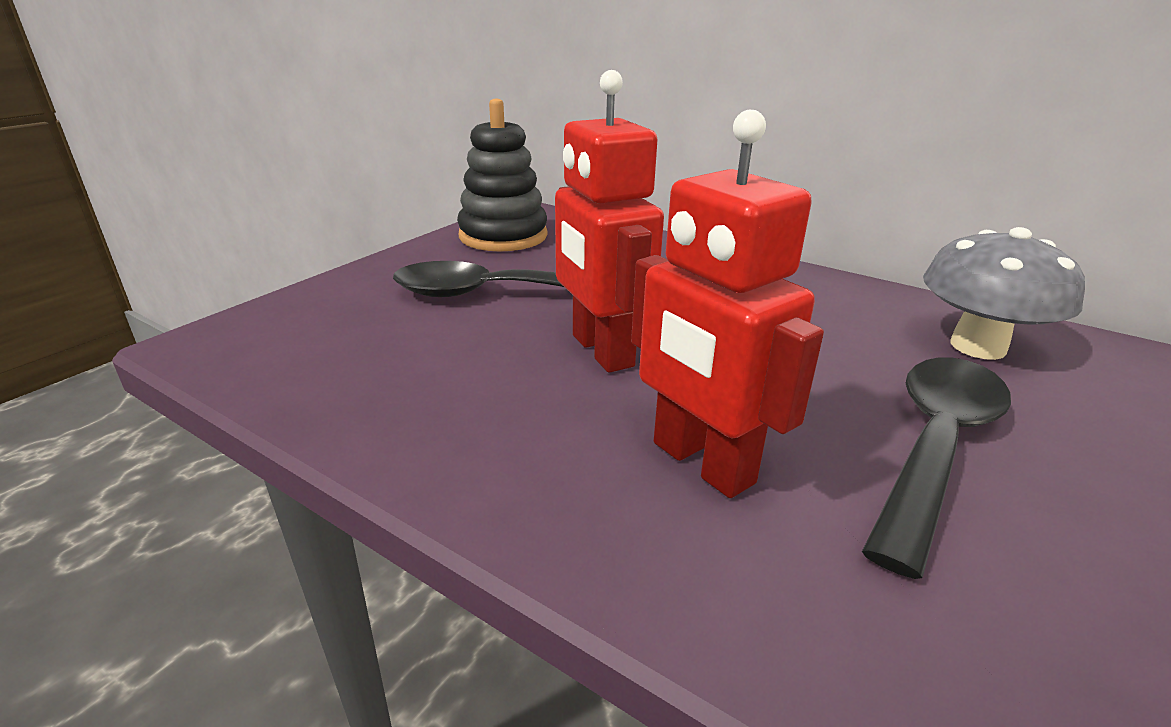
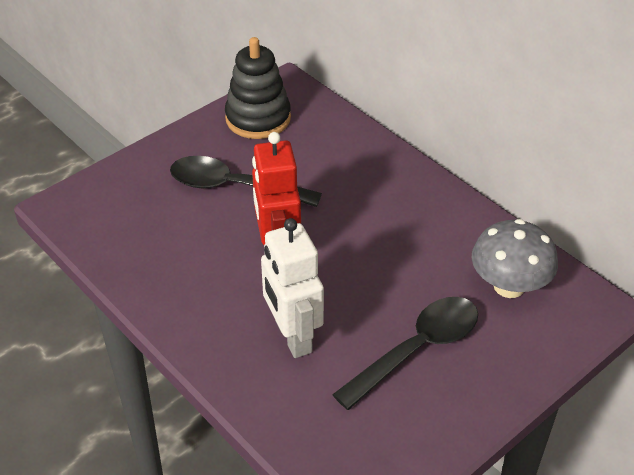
camera: 15 degrees right, 15 degrees up
red robot [631,110,824,498] -> white robot [261,218,324,358]

